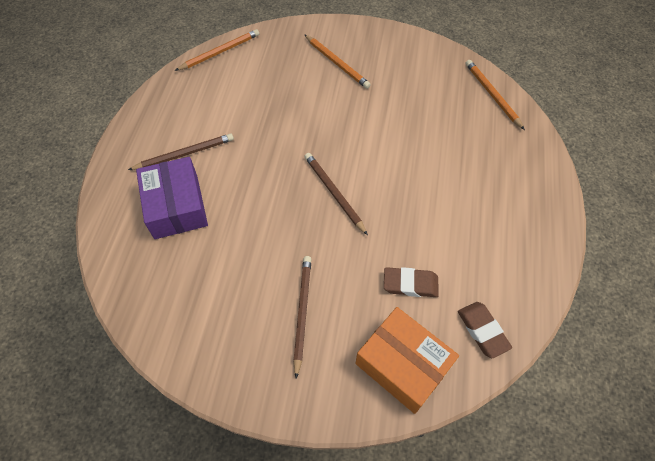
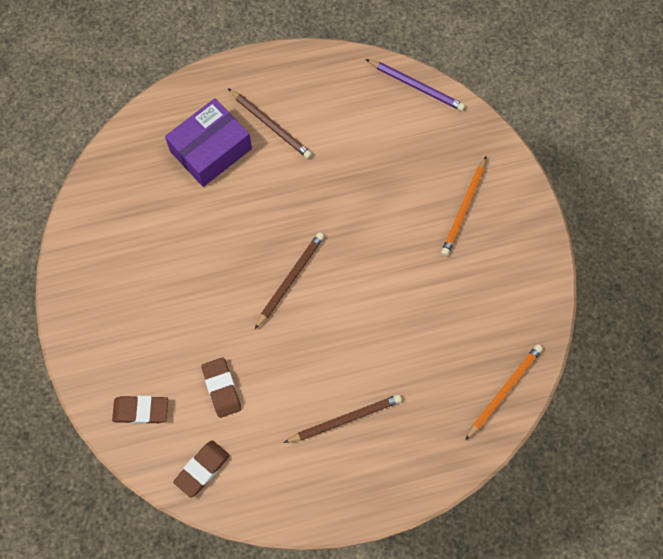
camera: 65 degrees right, 10 degrees up
orange pencil [175,29,259,71] -> purple pencil [366,59,465,111]
brown pencil [293,256,312,379] -> brown pencil moved to [284,394,402,443]
orange box [355,307,459,414] -> brown eraser [112,396,168,424]

